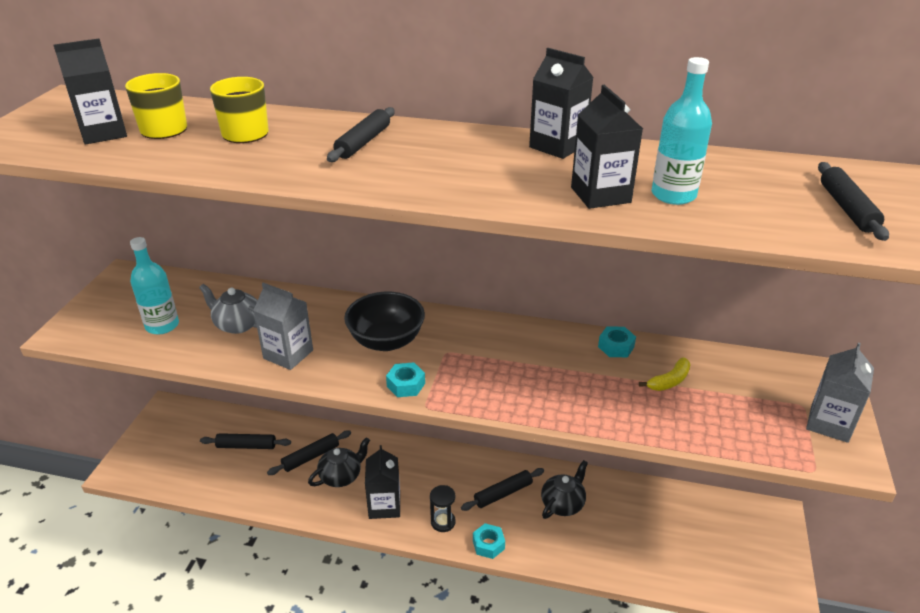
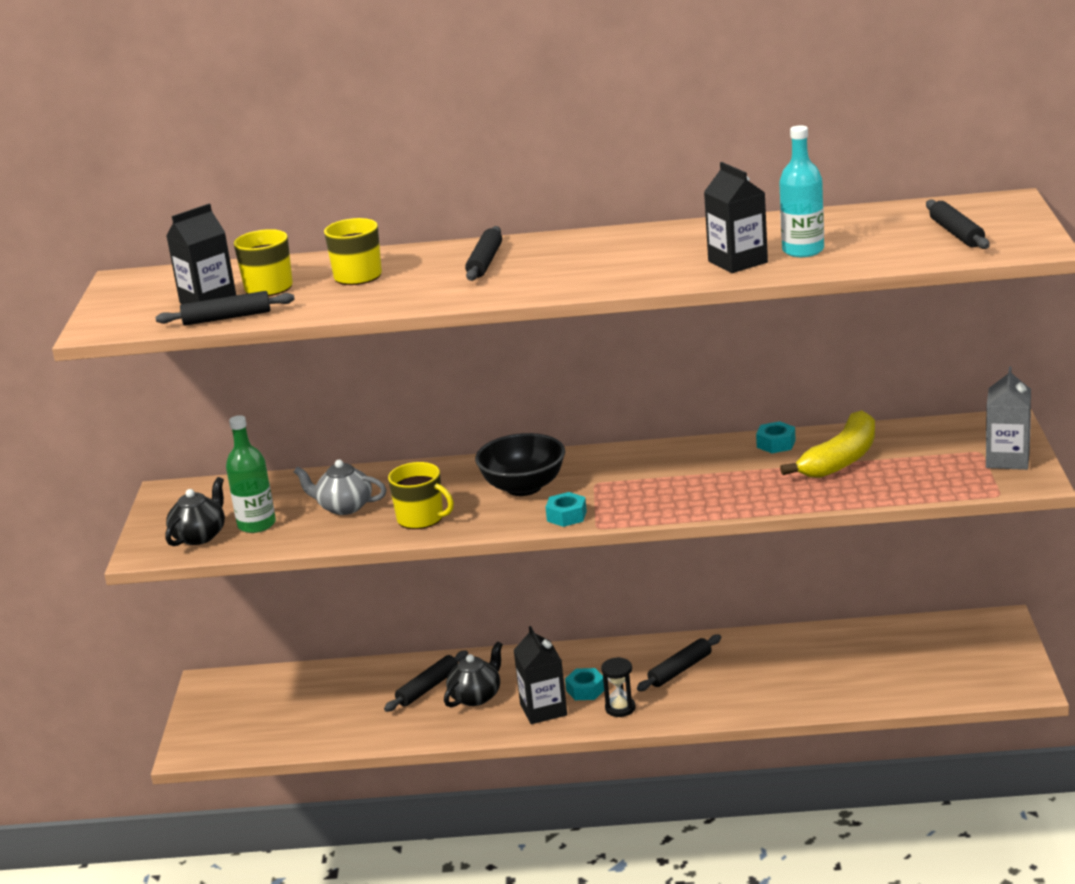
camera: 10 degrees left, 10 degrees down
turquoise bottle [130,237,179,334] -> green bottle [226,415,276,533]
black rolling pin [200,433,291,449] -> black rolling pin moved to [156,291,295,326]
grey carton [253,283,313,370] -> yellow mug [388,462,454,529]
turquoise nut [473,523,505,559] -> turquoise nut moved to [565,668,604,700]
black carton [529,48,594,159] -> none
black teapot [541,460,588,519] -> black teapot moved to [165,477,225,546]
yellow banana [639,357,691,391] -> yellow banana [780,410,875,478], size x1.95

